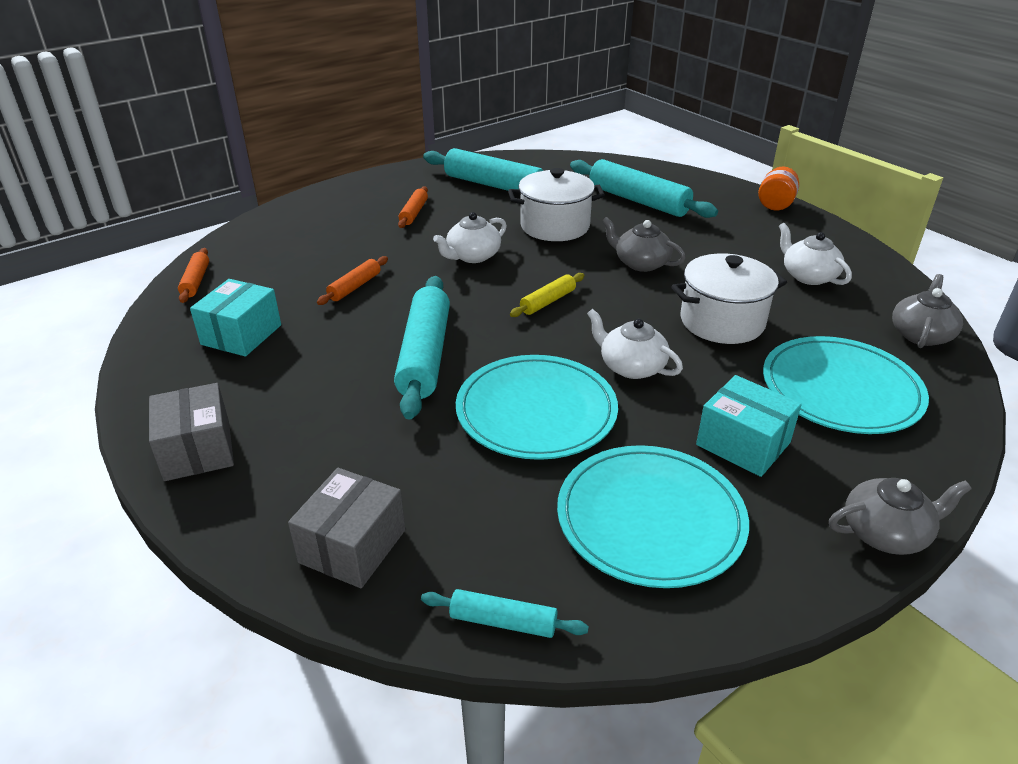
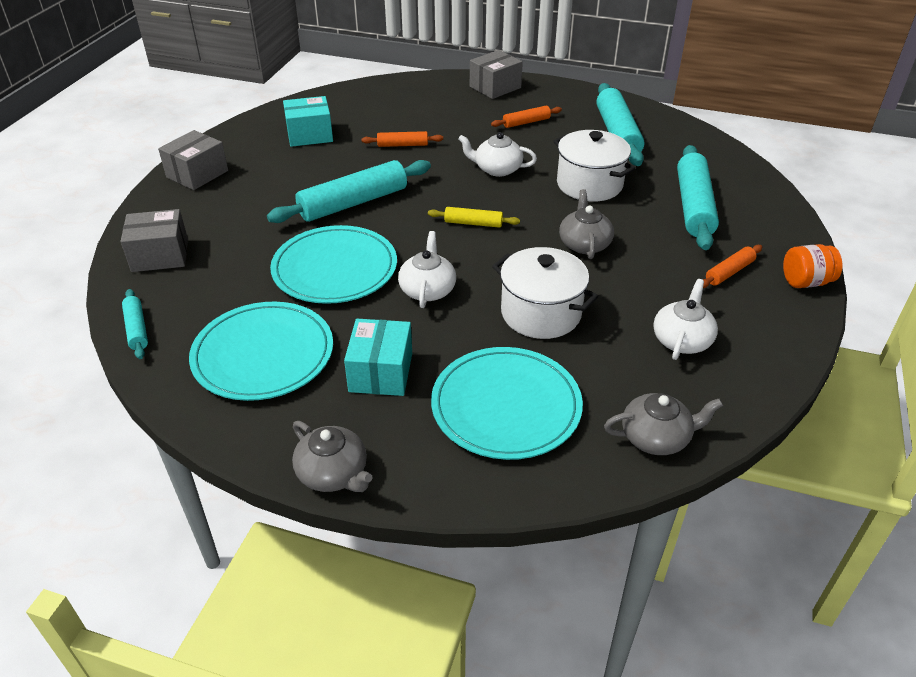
camera: 55 degrees right, 5 degrees up
orange rolling pin [178,248,209,303] -> orange rolling pin moved to [703,245,762,288]
none -> grey box [470,50,523,99]

